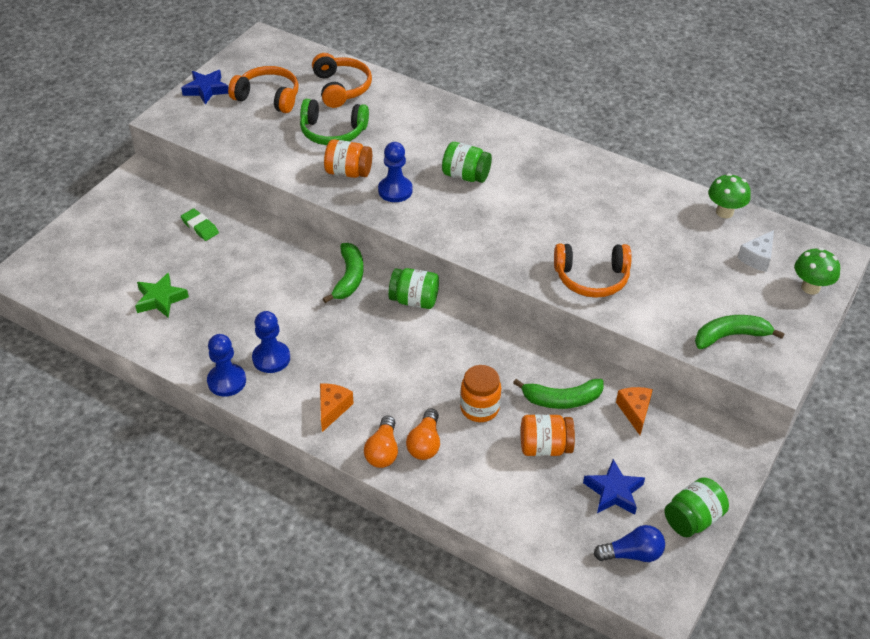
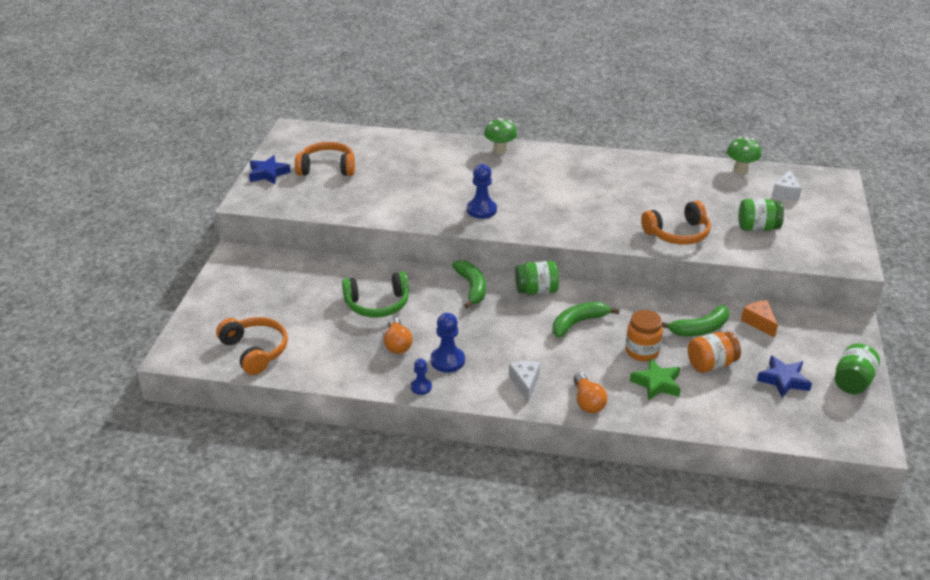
camera: 20 degrees left, 10 degrees down
green star [135,273,189,318] -> green star moved to [630,358,681,401]
green eraser [181,208,219,241] -> none
blue pawn [207,334,246,397] -> blue pawn [411,359,432,395], size x0.60
green headphones [300,99,369,145] -> green headphones moved to [342,272,409,318]
orange headphones [312,53,372,108] -> orange headphones moved to [216,317,288,375]
orange cheese [320,384,354,432] -> white cheese [509,361,540,402]
orange jar [324,139,372,178] -> none
orange light bulb [406,408,440,460] -> orange light bulb moved to [384,317,413,354]
green jar [442,142,492,183] -> green jar moved to [739,199,784,231]
blue light bulb [594,525,665,562] -> none
green banana [695,315,784,349] -> green banana moved to [553,302,619,338]
green mushroom [795,248,840,294] -> green mushroom moved to [484,118,517,154]

